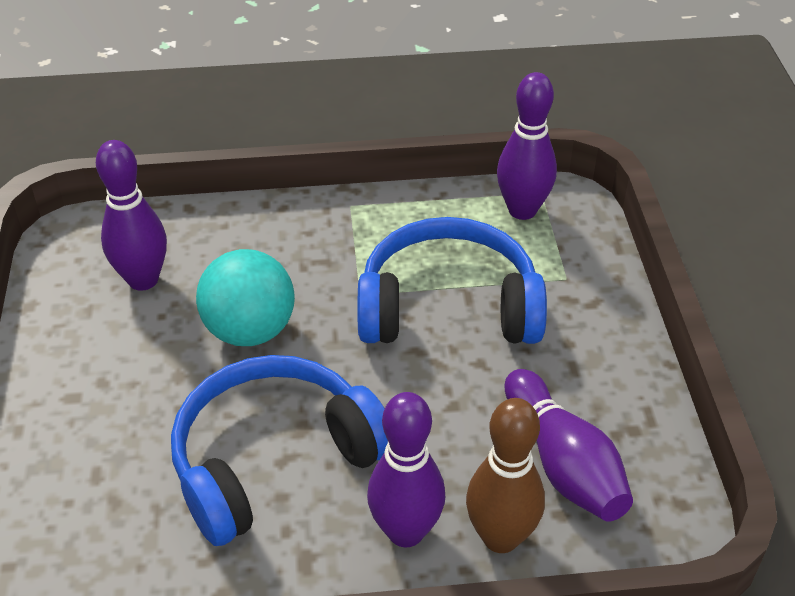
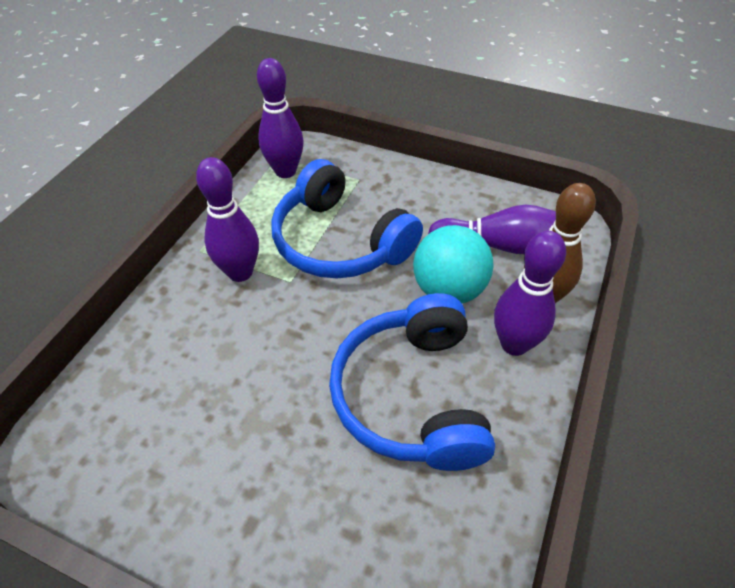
camera: 60 degrees left, 5 degrees up
purple bowling pin [96,140,167,291] -> purple bowling pin moved to [196,157,259,282]
turquoise ball [196,249,295,346] -> turquoise ball moved to [413,225,494,304]
blue headphones [358,217,547,344] -> blue headphones turned 75 degrees counterclockwise [271,159,423,278]

